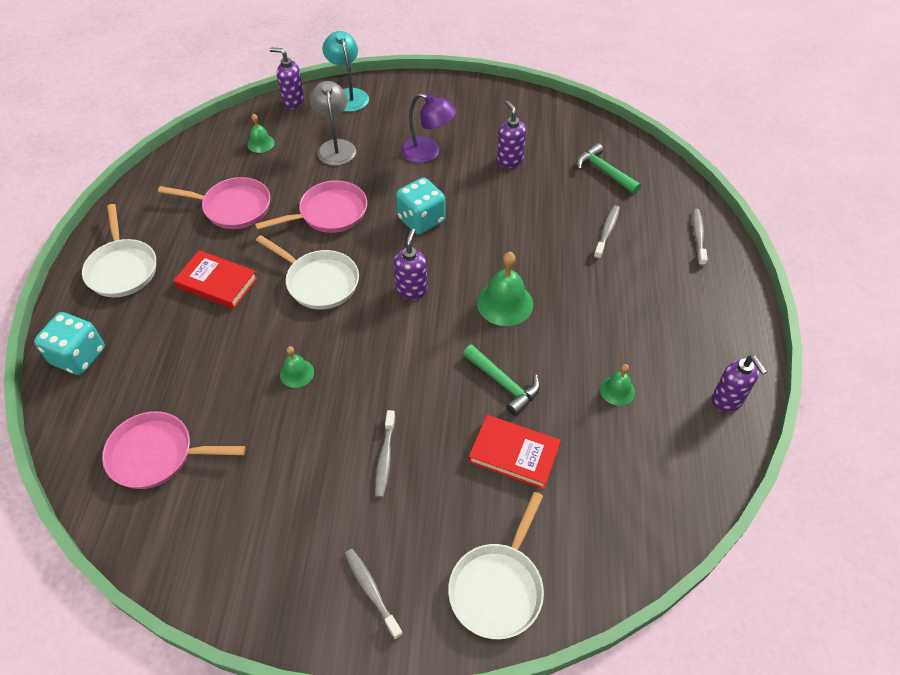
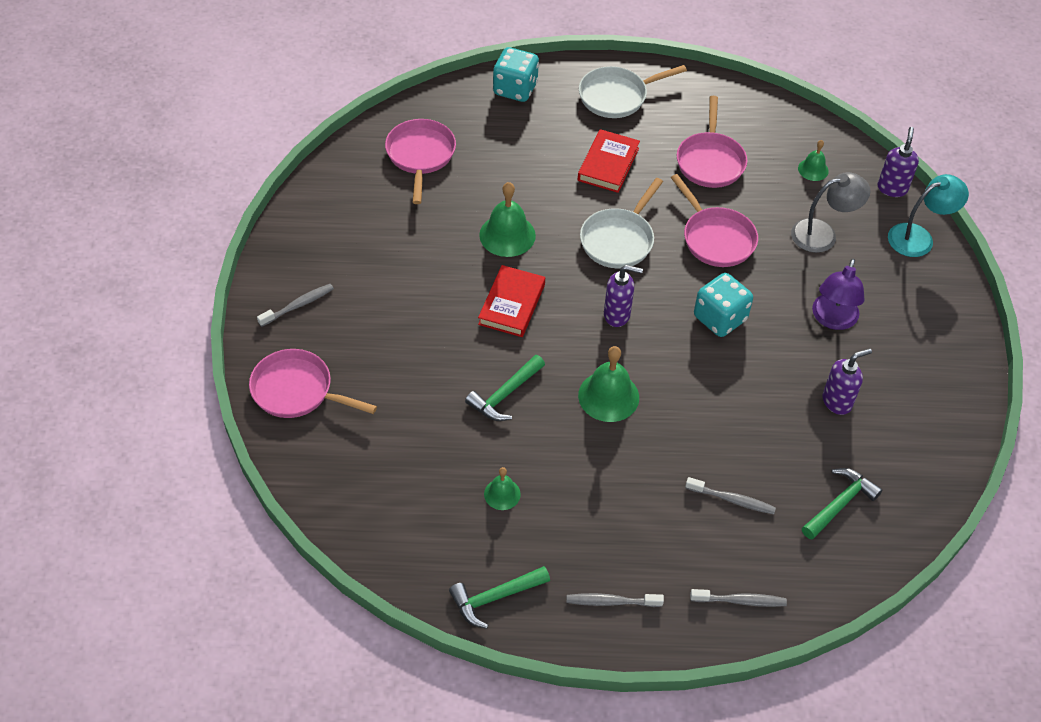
camera: 85 degrees right, 0 degrees up
green bell [280,346,314,388] -> green bell [479,182,536,257], size x1.76
grey toothbrush [375,410,395,498] -> grey toothbrush moved to [567,593,664,607]
white pan [448,492,544,639] -> pink pan [249,349,377,418]
red book [469,415,561,489] -> red book moved to [478,265,545,337]
purple soap dispenser [712,355,767,412] -> green hammer [449,566,550,629]

